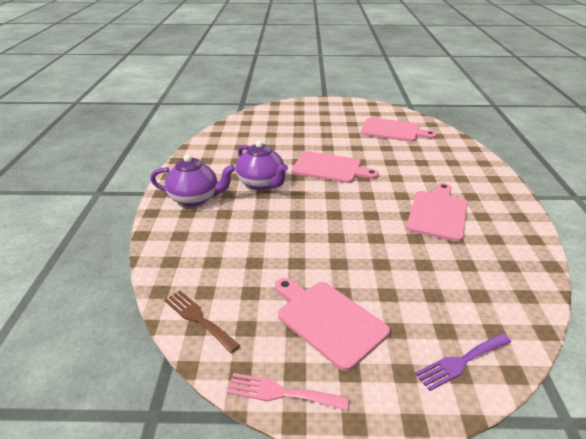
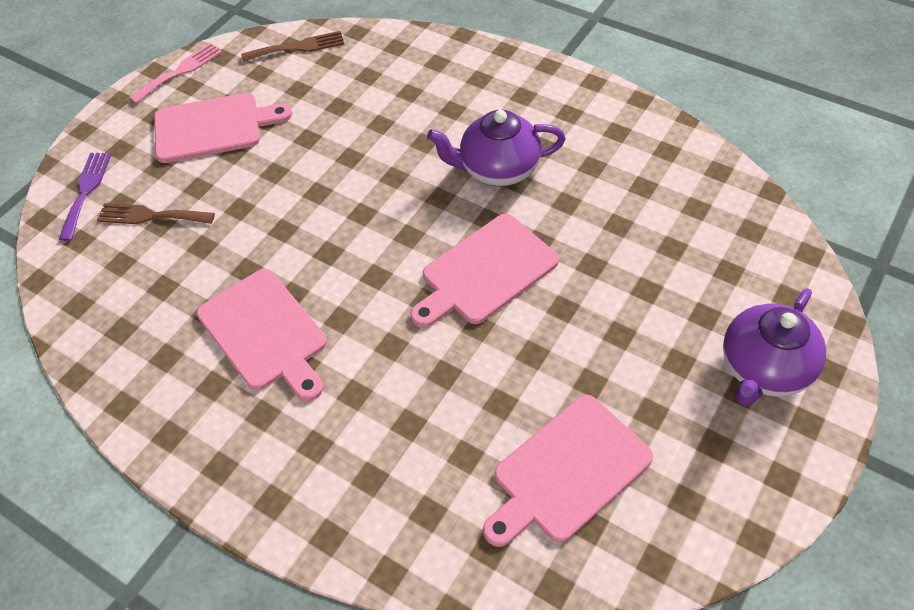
camera: 125 degrees right, 20 degrees up
purple teapot [150,154,235,207] -> purple teapot moved to [723,288,826,406]
none -> brown fork [97,203,215,224]

